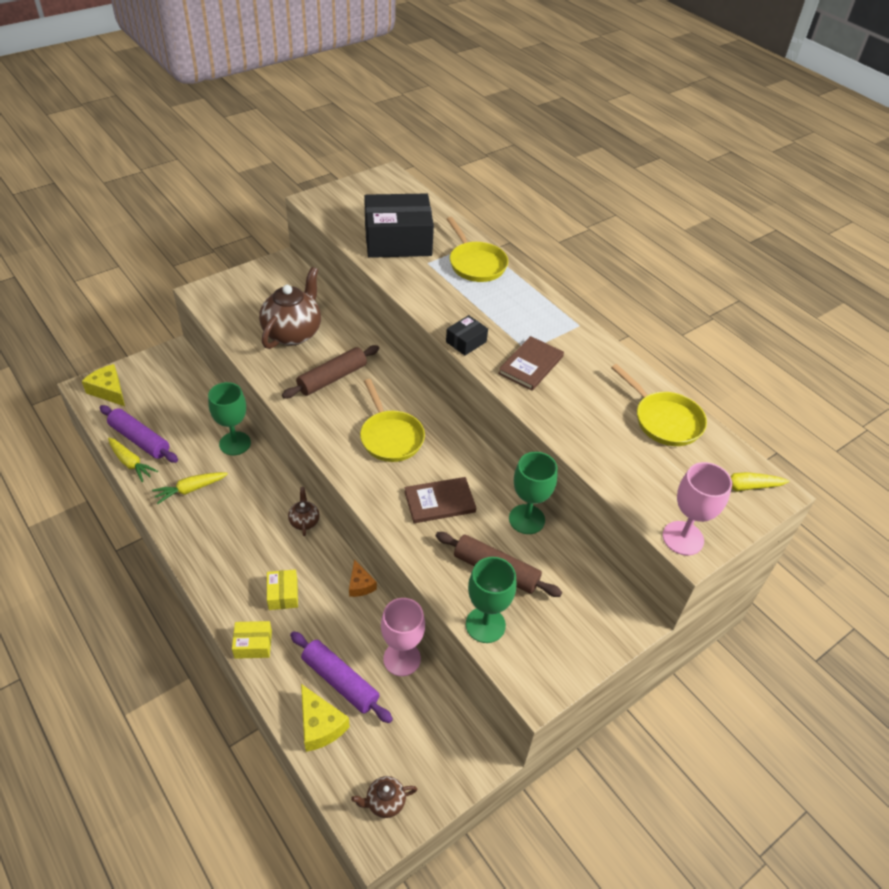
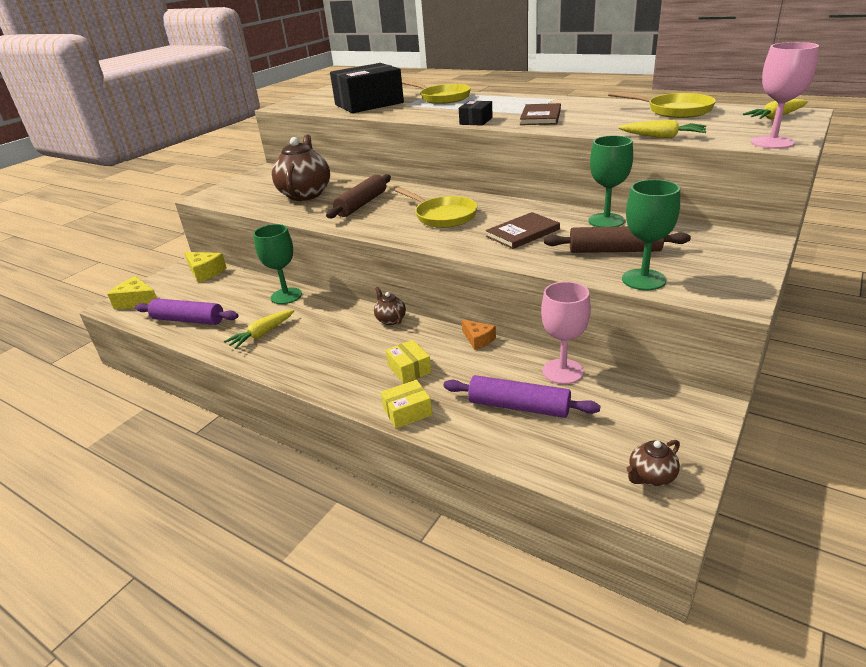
camera: 15 degrees left, 15 degrees down
yellow carrot [108,438,158,482] -> yellow carrot moved to [619,120,706,138]
yellow cheese [301,684,350,752] -> yellow cheese moved to [184,252,227,283]

